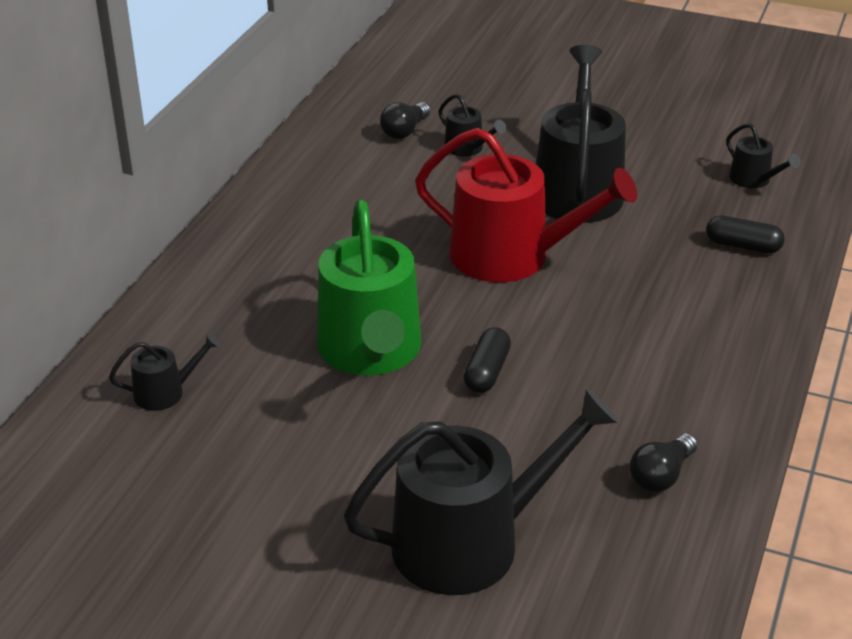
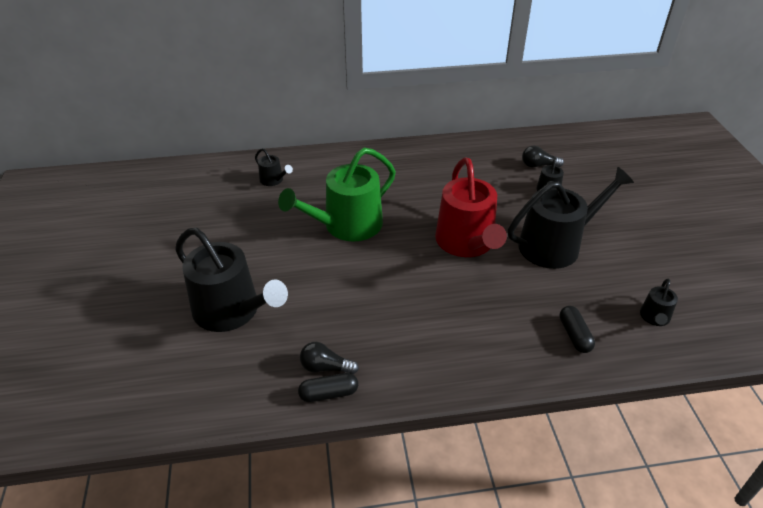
camera: 60 degrees right, 5 degrees up
black capsule [464,327,511,393] -> black capsule moved to [298,373,358,402]

